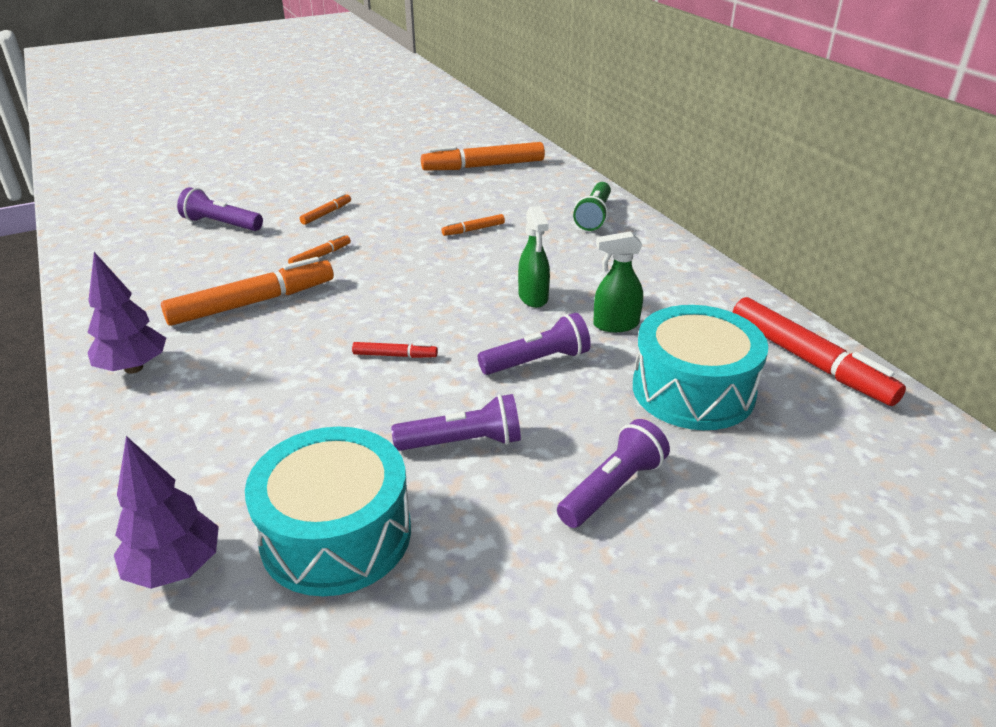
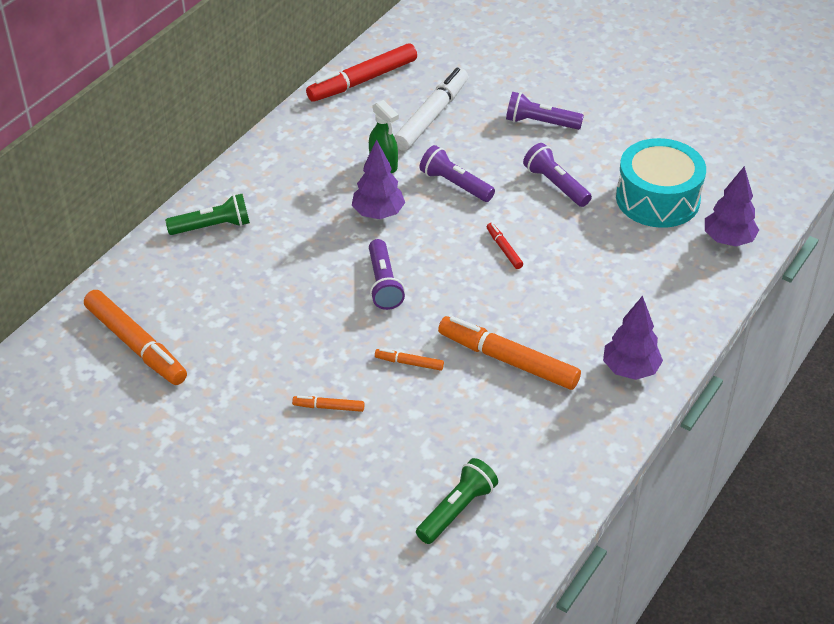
camera: 120 degrees left, 10 degrees up
purple flashlight [177,187,263,231] -> purple flashlight moved to [369,239,405,310]
orange marker [442,214,505,236] -> none
green spray bottle [518,206,550,308] -> purple tree [352,140,405,219]
turquoise drum [633,305,768,430] -> white marker [394,68,468,151]
red marker [733,297,906,406] -> red marker turned 150 degrees counterclockwise [306,43,417,102]
none -> green flashlight [416,458,498,544]

